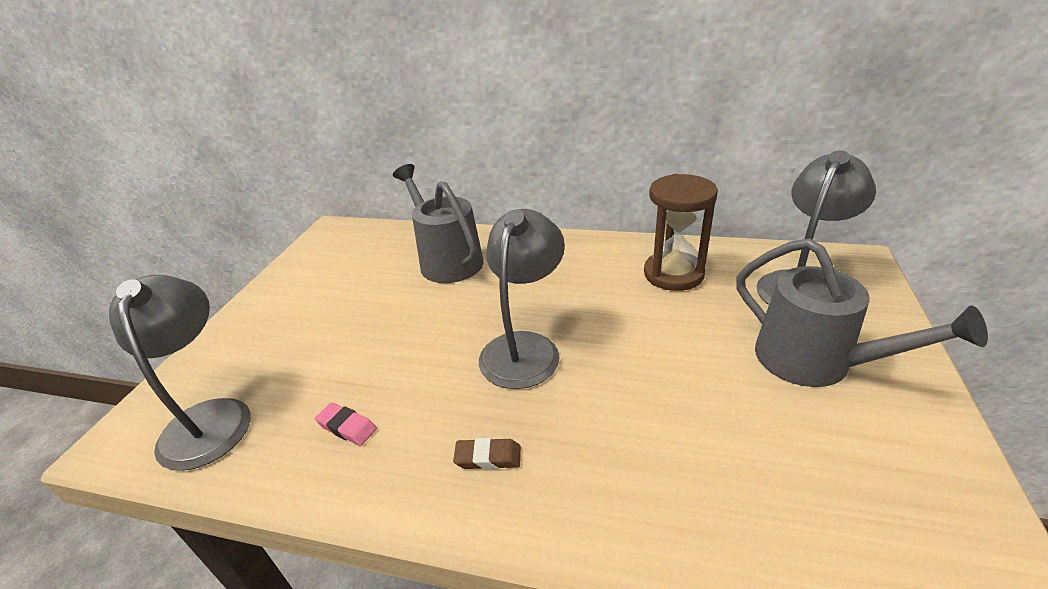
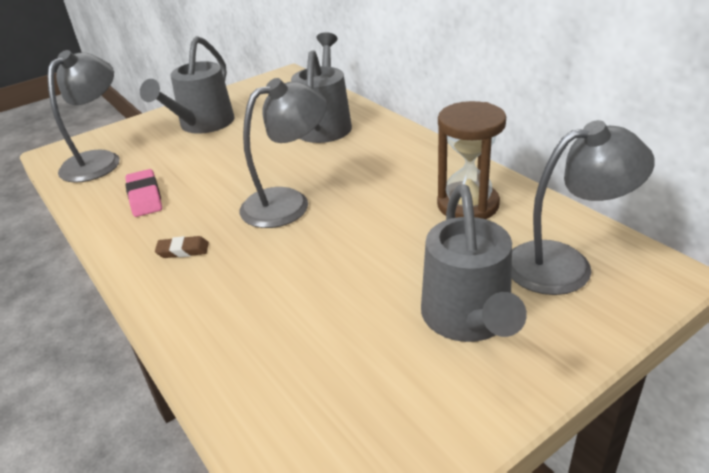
camera: 40 degrees right, 0 degrees up
pink eraser [315,402,377,446] -> pink eraser [125,169,162,217], size x1.53
brown eraser [453,438,521,470] -> brown eraser turned 45 degrees counterclockwise [155,236,209,258]
none -> grey watering can [140,36,235,134]

